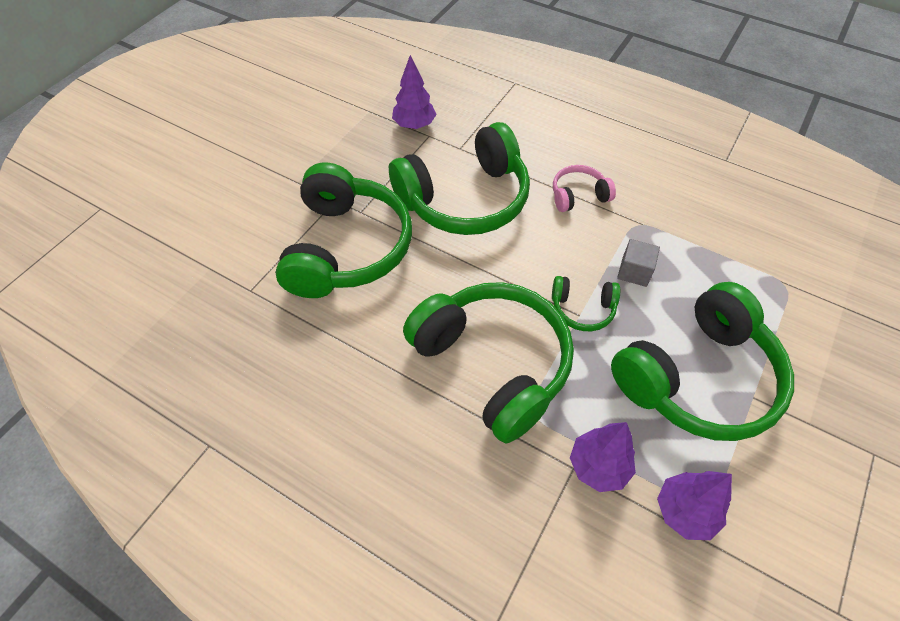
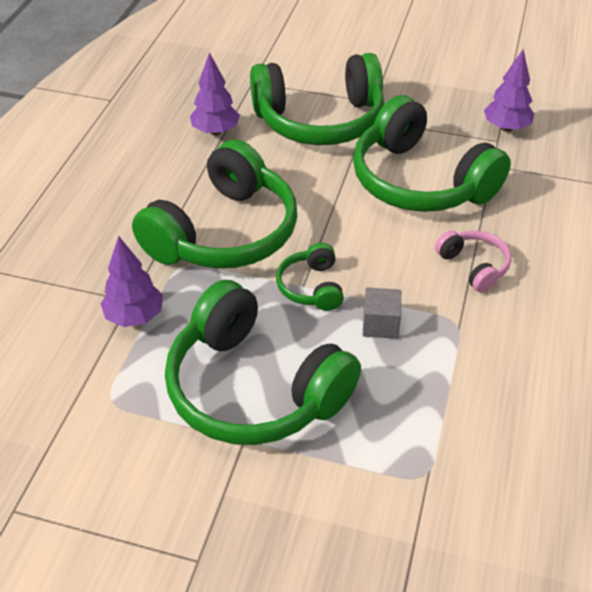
camera: 75 degrees right, 10 degrees down
purple tree [657,471,732,540] -> purple tree moved to [190,52,240,135]

